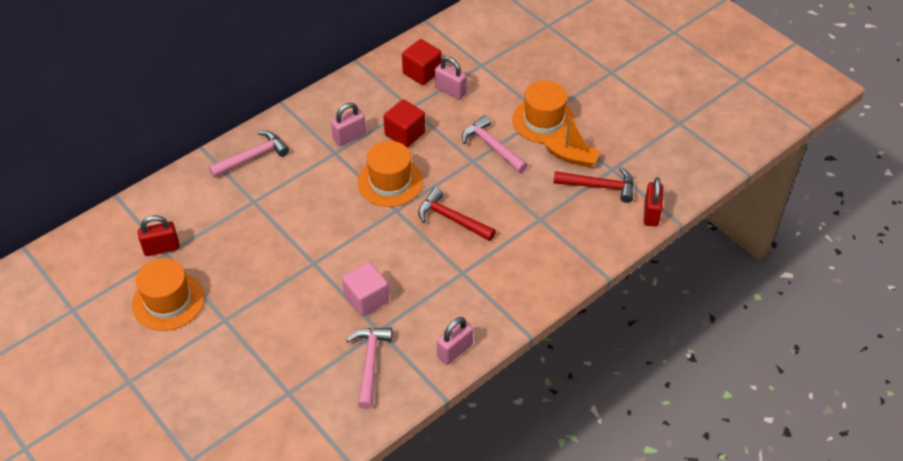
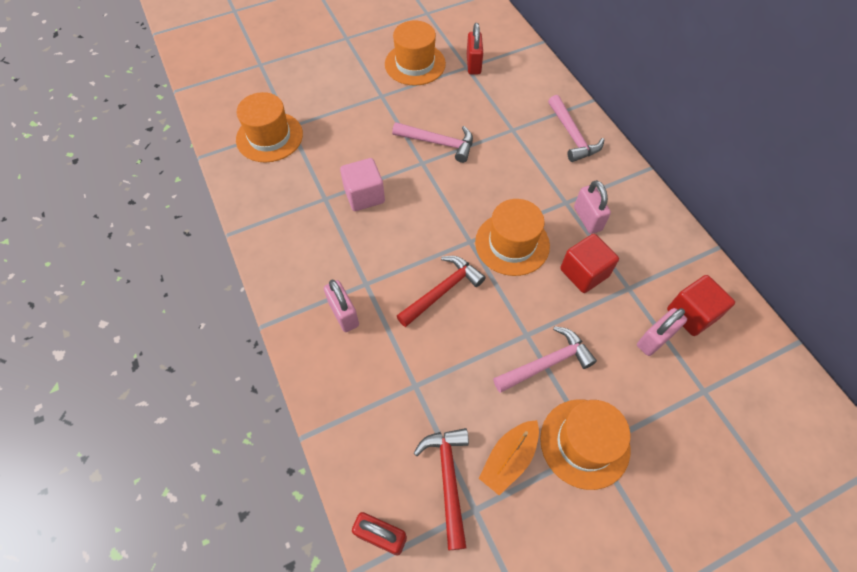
camera: 105 degrees right, 10 degrees up
pink hammer [346,328,392,409] -> pink hammer moved to [392,122,473,163]
pink padlock [437,317,473,365] -> pink padlock moved to [324,280,359,332]
red hammer [553,167,634,203] -> red hammer turned 150 degrees clockwise [414,428,469,550]
none -> orange hat [236,92,303,162]

